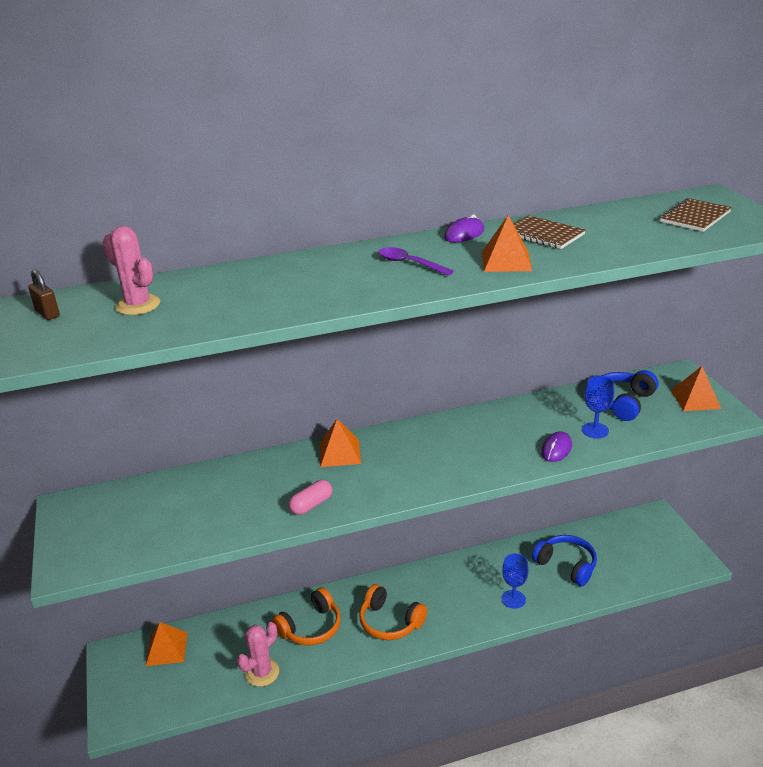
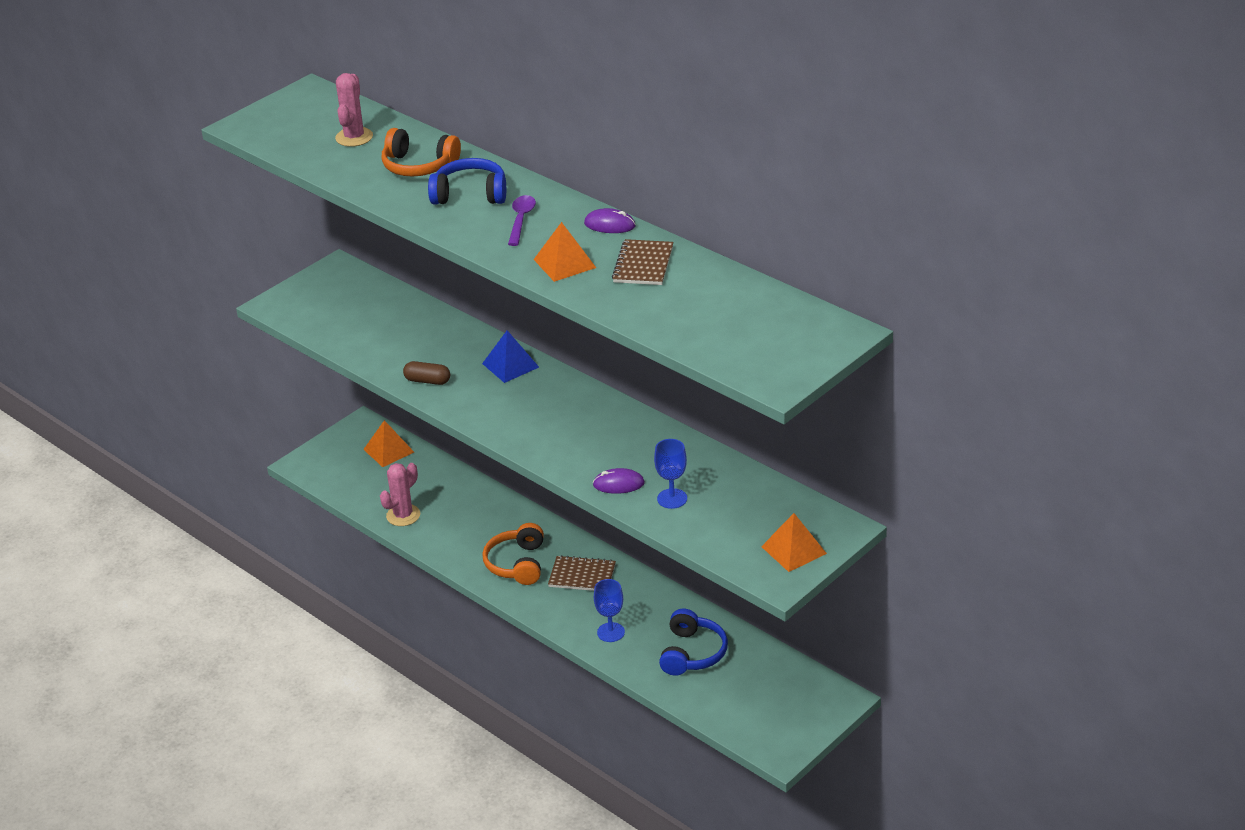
camera: 60 degrees right, 5 degrees up
brown padlock [28,269,60,320] -> none
pink cactus [237,622,279,687] -> pink cactus turned 60 degrees counterclockwise [380,463,420,526]
orange headphones [272,587,341,646] -> orange headphones moved to [382,128,461,177]
pink capsule [288,480,332,515] -> brown capsule [403,361,450,385]
orange pyramid [320,419,361,467] -> blue pyramid [482,330,539,383]
blue headphones [601,370,658,421] -> blue headphones moved to [428,158,506,204]
brown notebook [660,198,732,232] -> brown notebook moved to [548,555,616,591]

